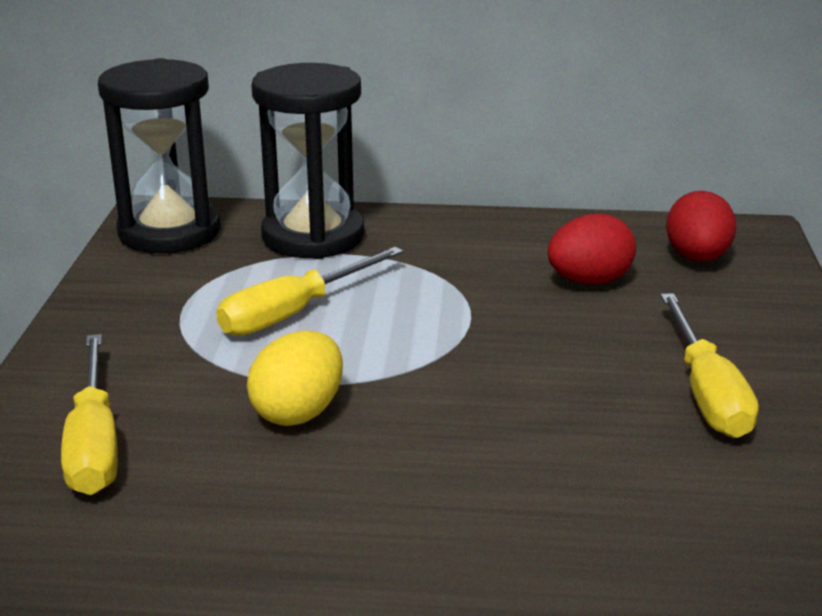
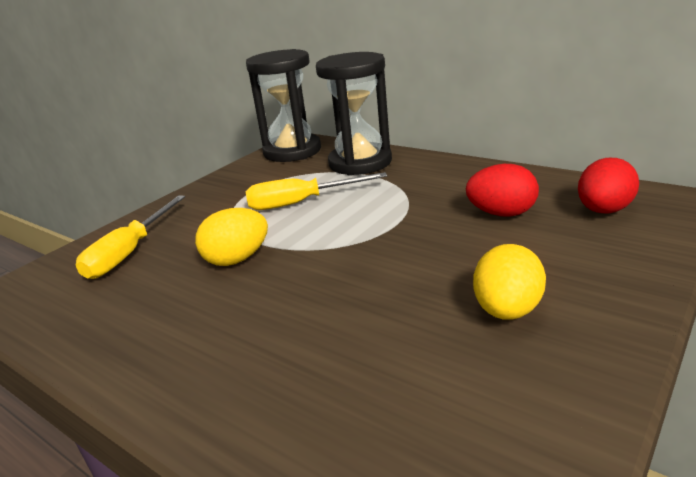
camera: 35 degrees right, 0 degrees up
yellow screwdriver [660,293,759,438] -> yellow egg [473,244,546,320]

